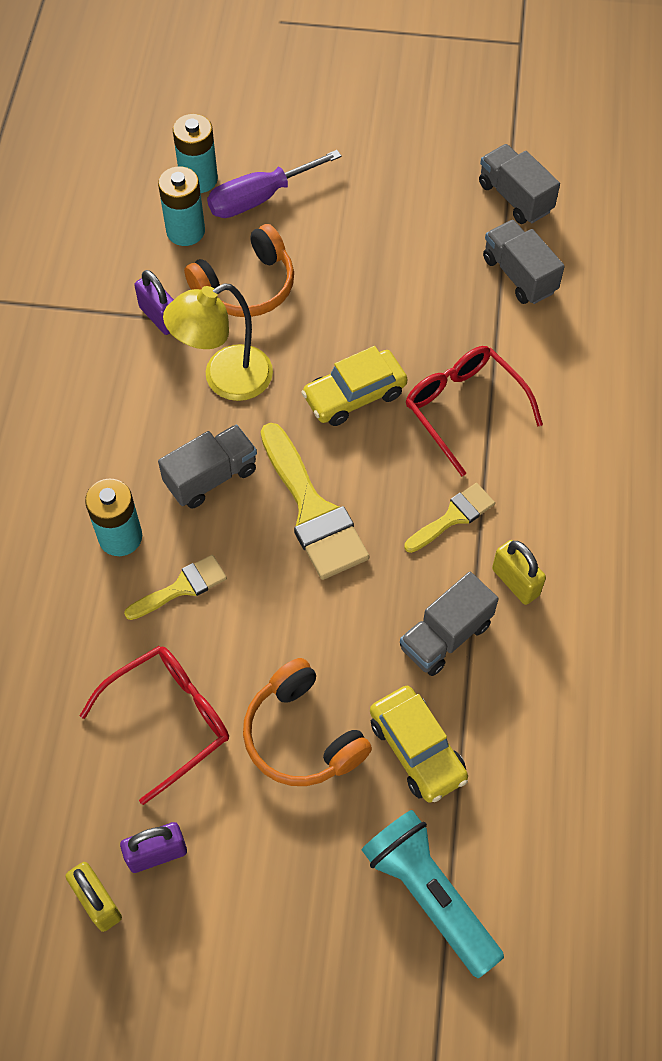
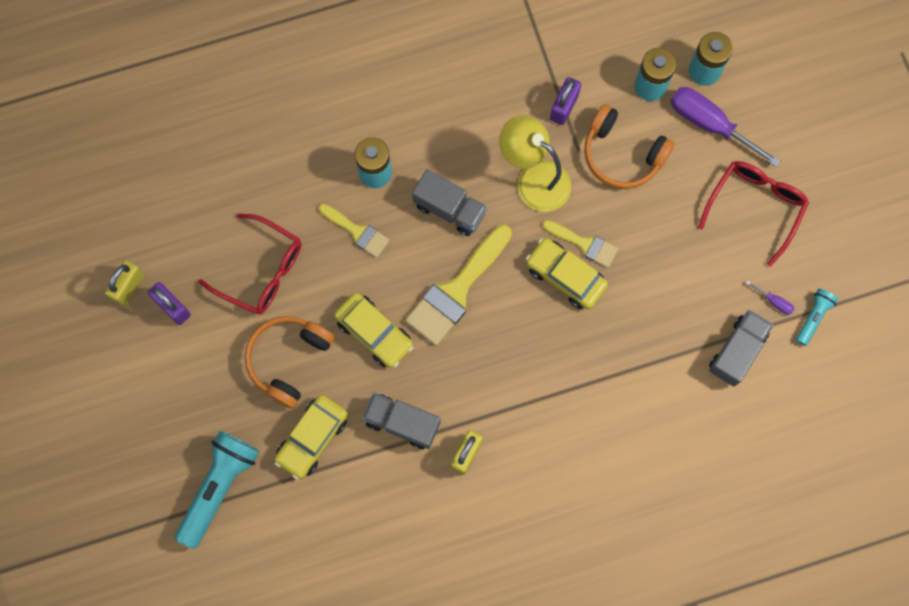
camera: 65 degrees right, 15 degrees up
yellow brush [404,483,495,553] -> yellow brush moved to [542,220,618,268]
red glasses [406,346,543,476] -> red glasses moved to [698,161,809,267]
grey truck [479,144,560,224] -> turquoise flashlight [796,289,838,346]
none -> yellow car [334,292,414,368]
none -> purple screwdriver [746,281,794,315]

